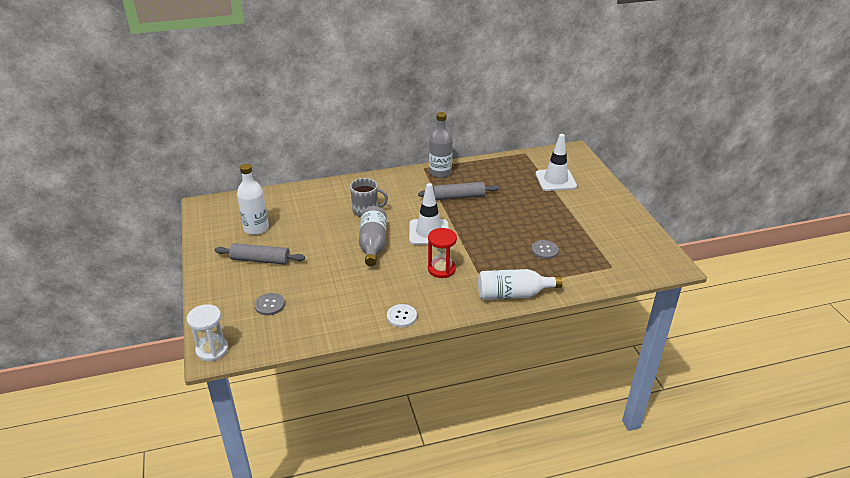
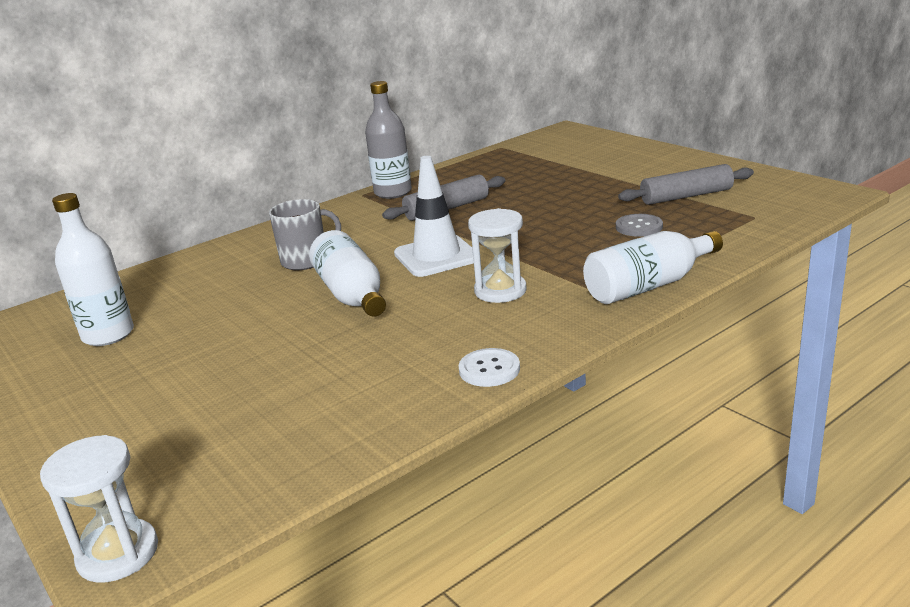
camera: 20 degrees left, 10 degrees down
grey rolling pin [215,243,305,265] -> grey rolling pin moved to [618,164,754,205]
grey button [254,293,285,315] -> none
grey bottle [359,206,387,266] -> white bottle [309,230,386,317]
red hourglass [428,228,457,278] -> white hourglass [468,208,527,303]
white traffic cone [536,134,577,191] -> none

